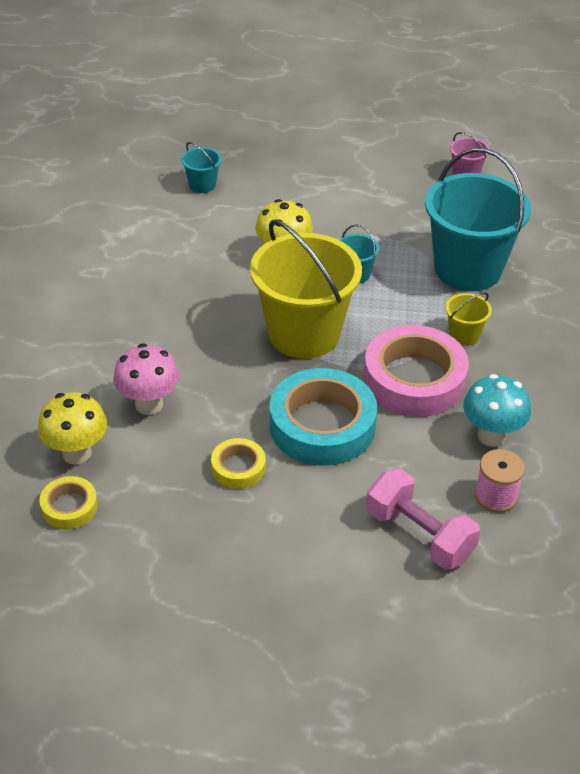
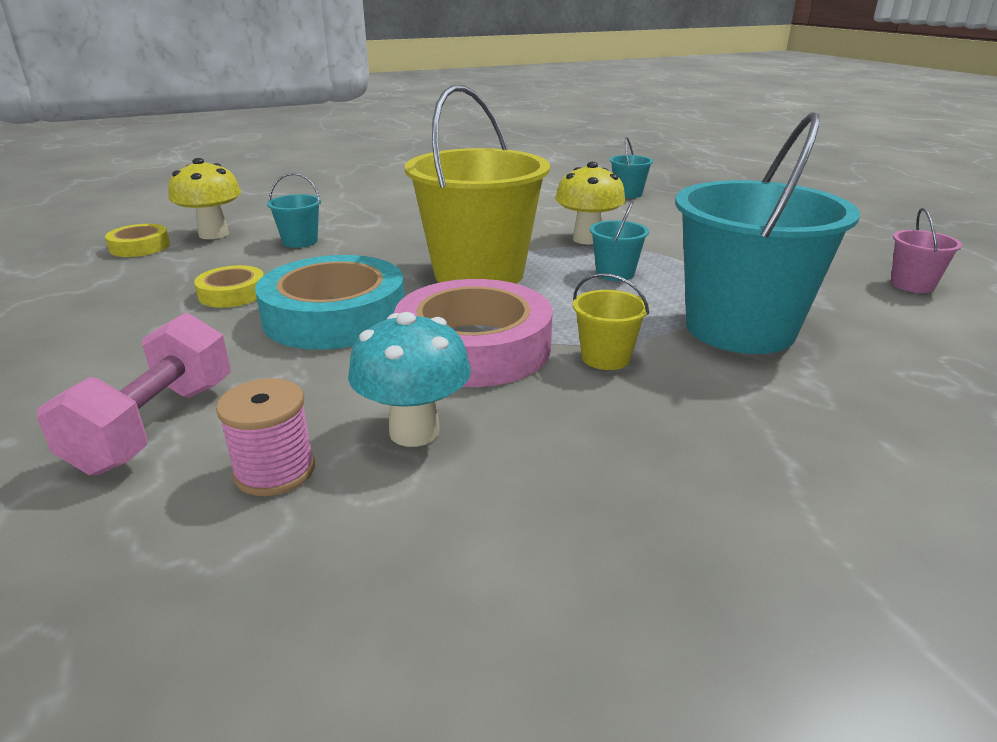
camera: 60 degrees right, 15 degrees down
pink mushroom [113,343,180,415] -> turquoise bucket [267,173,321,248]

